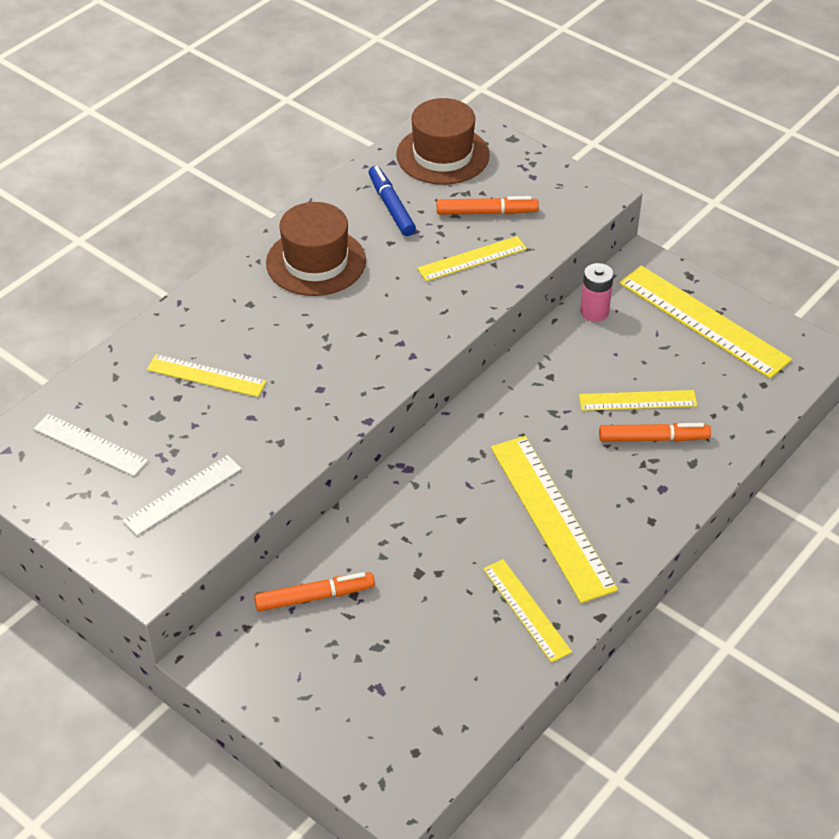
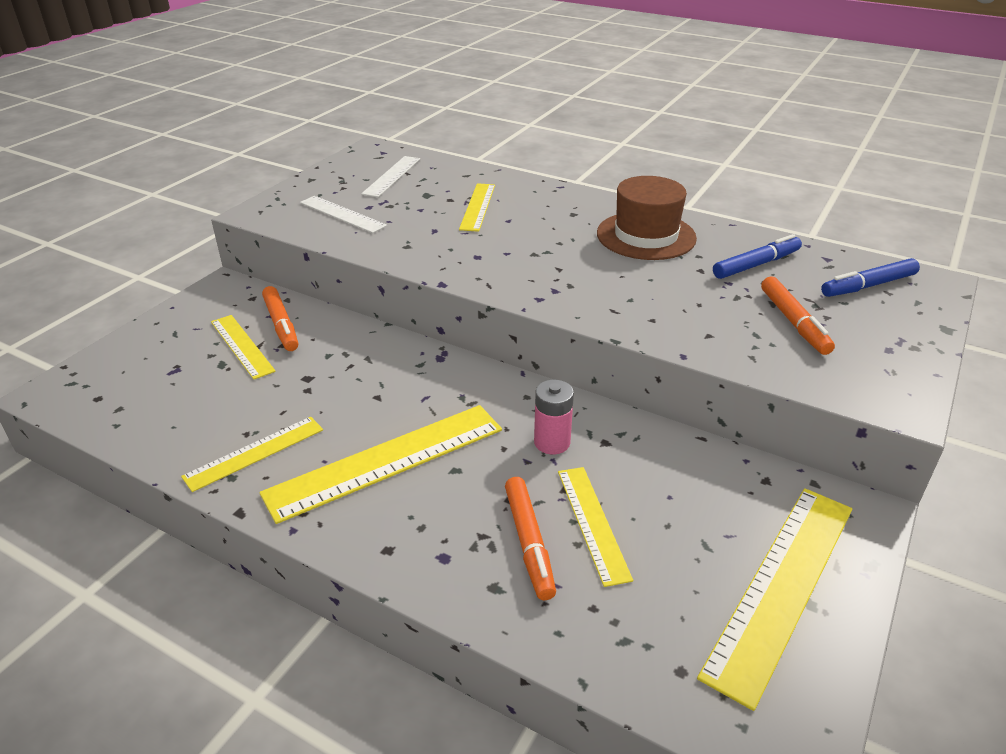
camera: 80 degrees right, 10 degrees down
brown hat [396,98,490,185] -> blue marker [821,258,920,297]
yellow ruler [417,236,527,281] -> yellow ruler moved to [211,315,276,379]
pink battery [580,263,614,322] -> pink battery moved to [534,380,574,454]

